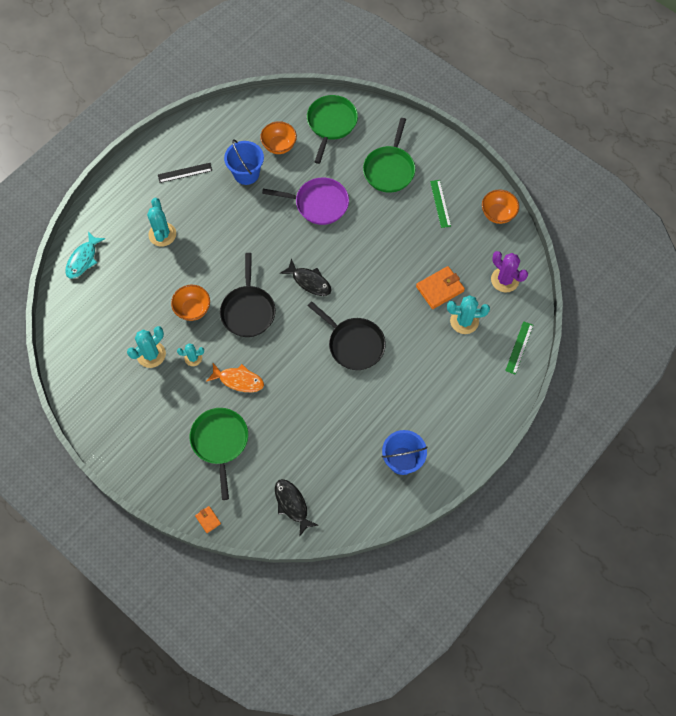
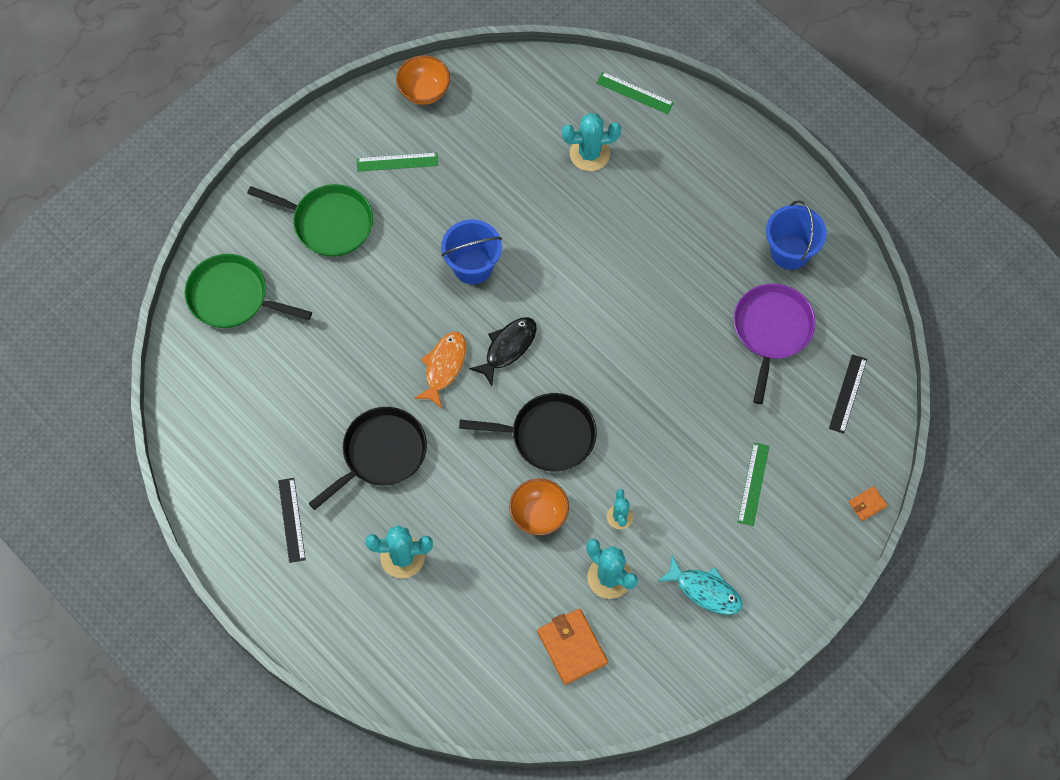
camera: 85 degrees left, 0 degrees up
turquoise fish [65,231,105,279] -> turquoise fish moved to [657,556,743,615]
green pan [190,408,248,500] -> green ruler [738,442,769,526]
orange fish [206,363,264,392] -> orange fish moved to [414,332,466,408]
blue bucket [224,139,264,185] -> blue bucket moved to [441,220,502,284]
orange bowl [260,121,297,154] -> none
purple pan [262,177,349,225] -> purple pan moved to [734,284,816,404]
black fish [275,479,318,536] -> black ruler [829,354,867,434]
black pan [308,301,386,370] -> black pan moved to [308,407,427,510]
orange wallet [416,266,465,309] -> orange wallet moved to [537,609,608,685]
turquoise cactus [447,295,490,334] -> turquoise cactus turned 75 degrees clockwise [561,113,621,171]
purple cactus [491,251,528,293] -> none

